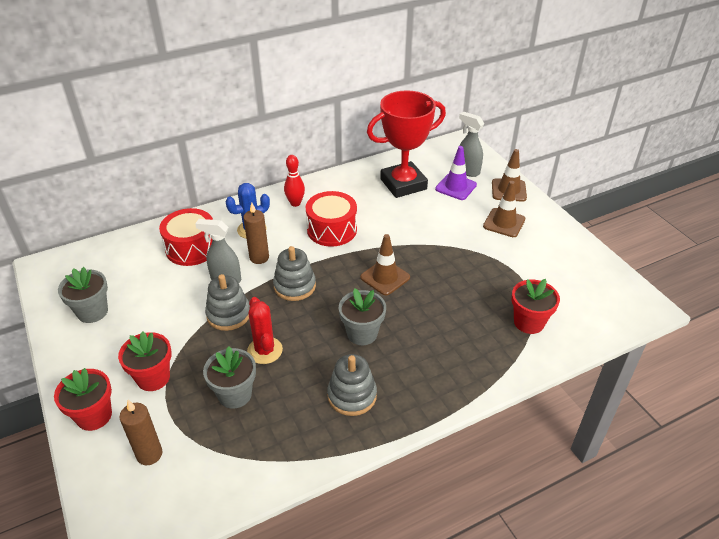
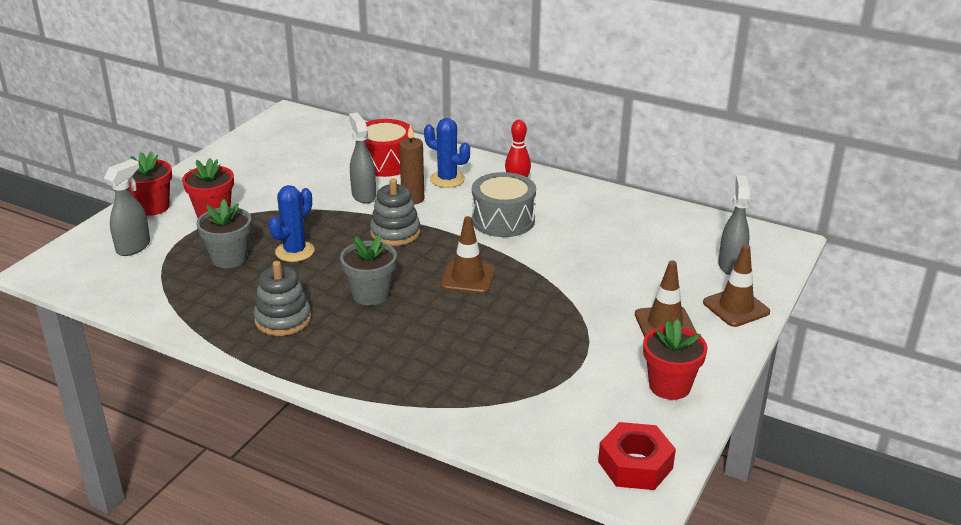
camera: 55 degrees right, 10 degrees down
grey flower pot [58,267,108,323] -> none
brown candle [120,400,162,465] -> grey spray bottle [104,159,150,256]
grey stacking toy [205,274,250,331] -> none
red cactus [247,297,283,364] -> blue cactus [269,185,315,262]
red drum [306,191,357,247] -> grey drum [472,172,536,237]
red trophy [367,90,446,198] -> none
purple traffic cone [435,146,477,200] -> none
red flower pot [511,279,560,334] -> red flower pot moved to [643,319,708,400]
none -> red nut [598,422,676,490]

